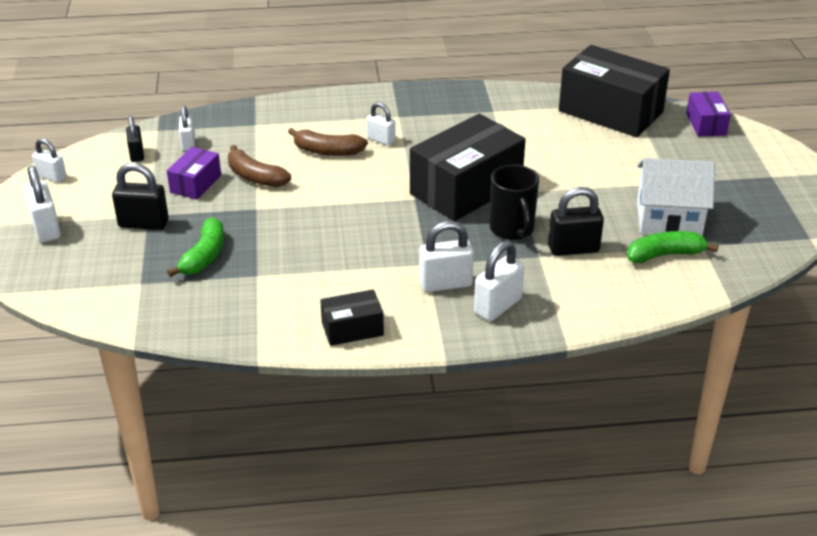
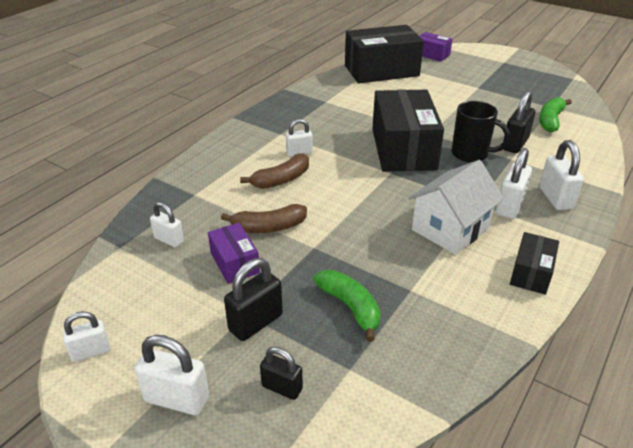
camera: 50 degrees left, 0 degrees up
black padlock [126,116,144,162] -> black padlock moved to [260,347,303,400]
white house [637,158,715,236] -> white house moved to [408,160,504,255]

